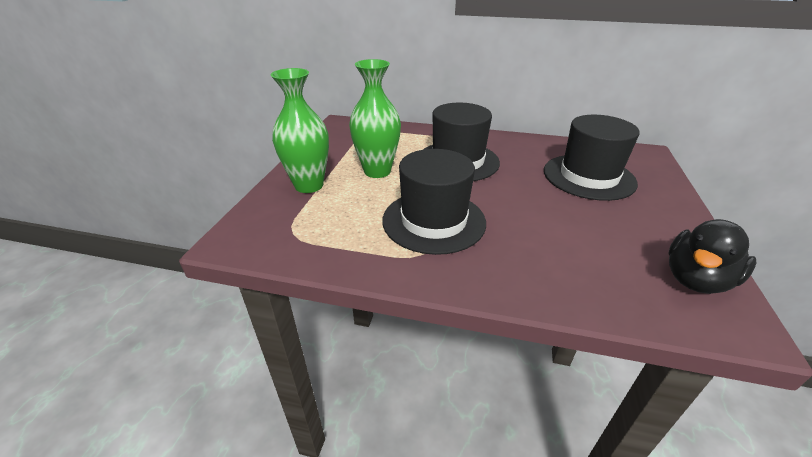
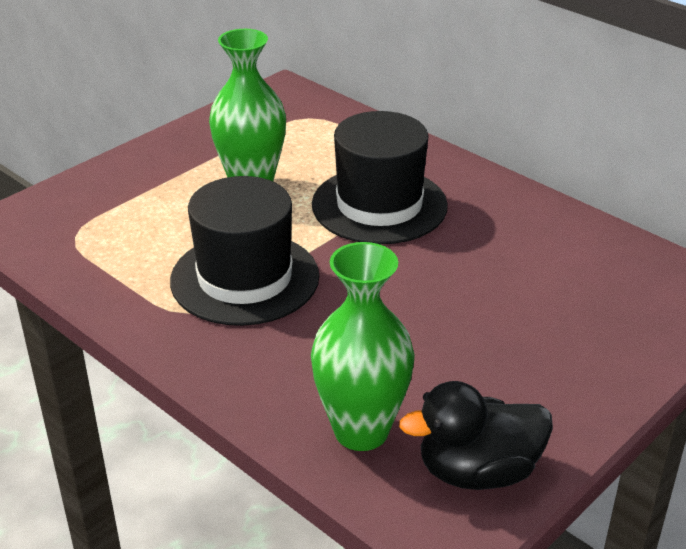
camera: 30 degrees right, 0 degrees up
green vase [271,68,329,193] -> green vase moved to [311,242,415,451]
black hat [544,115,640,201] -> none

